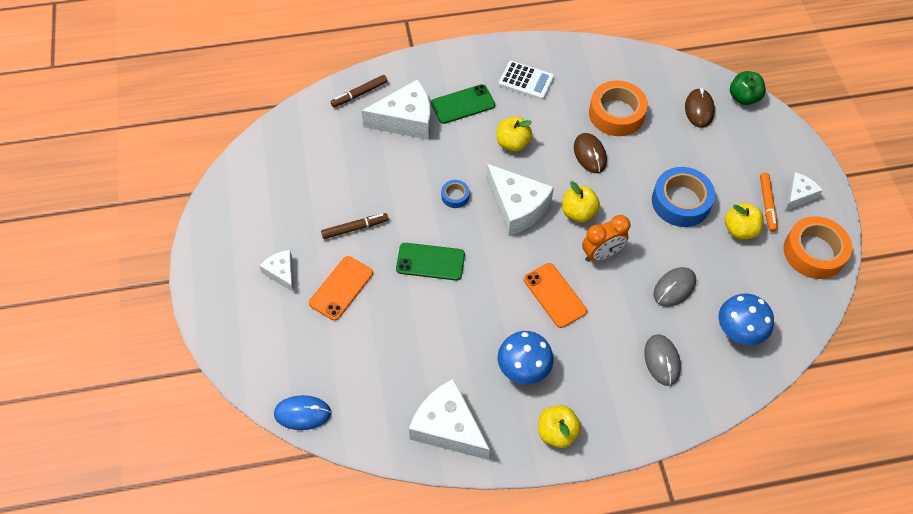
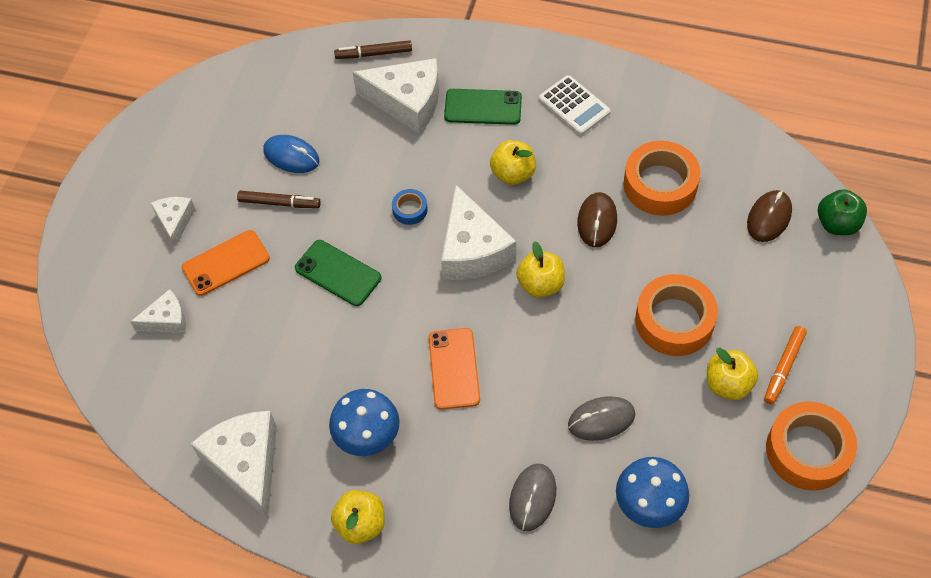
camera: 30 degrees right, 0 degrees up
blue mouse [274,395,331,430] -> blue mouse moved to [263,135,319,173]
orange clock [582,215,630,262] -> none
blue tape [652,167,715,227] -> orange tape [635,274,718,356]
white cheese [785,172,823,211] -> white cheese moved to [130,289,186,333]

